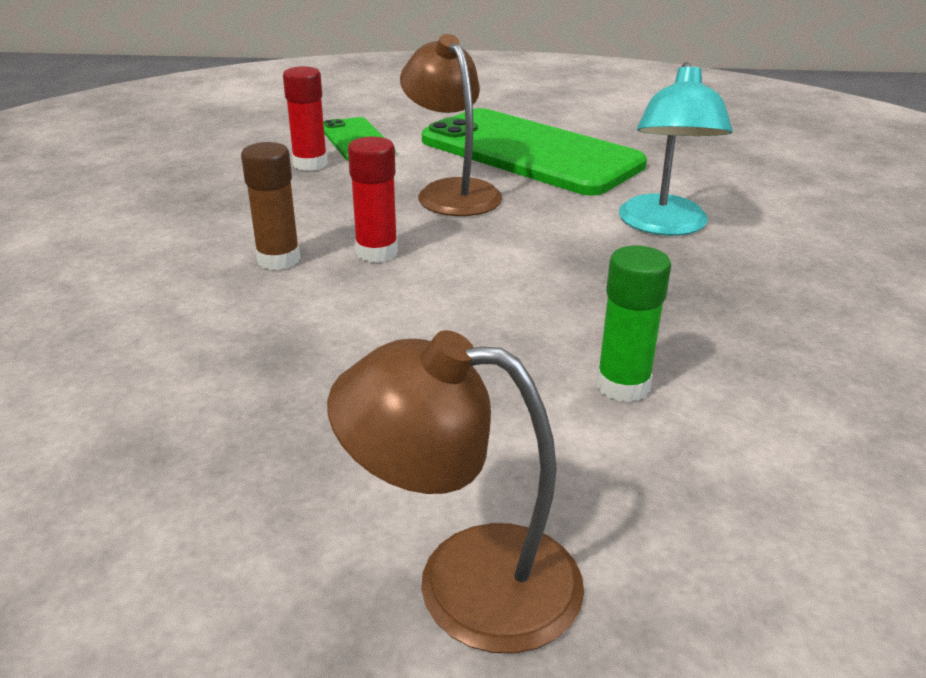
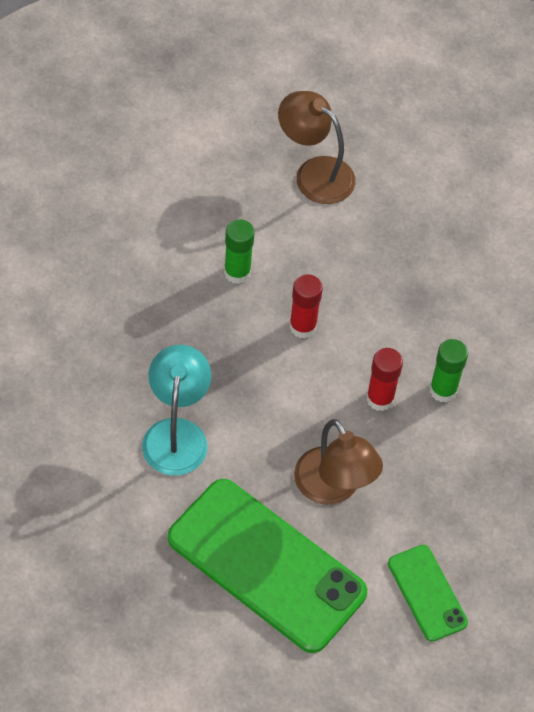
camera: 175 degrees right, 25 degrees up
brown glue stick [241,142,300,270] -> green glue stick [429,339,468,402]
red glue stick [283,66,328,171] -> red glue stick moved to [289,274,323,339]
brown lamp [327,330,584,654] -> brown lamp turned 150 degrees counterclockwise [278,91,356,204]

